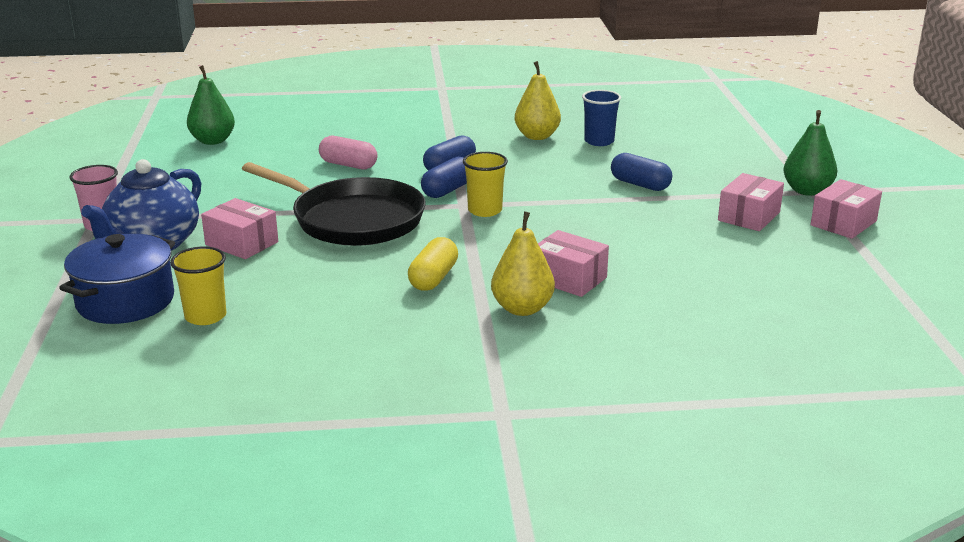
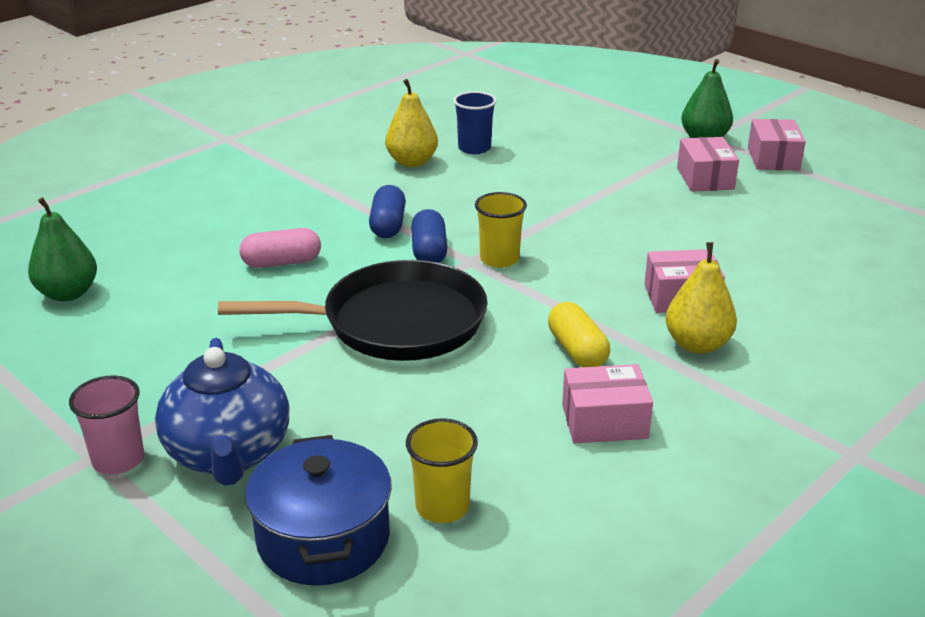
camera: 40 degrees left, 5 degrees up
pink box [201,198,278,259] -> pink box moved to [562,364,653,444]
blue capsule [611,153,672,191] -> none

